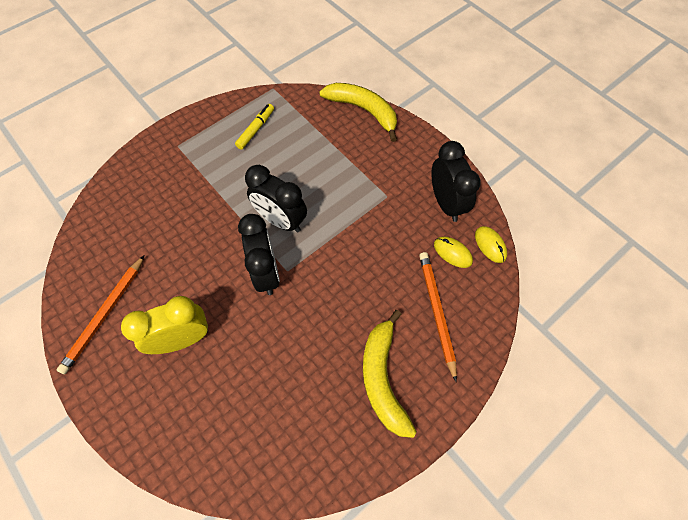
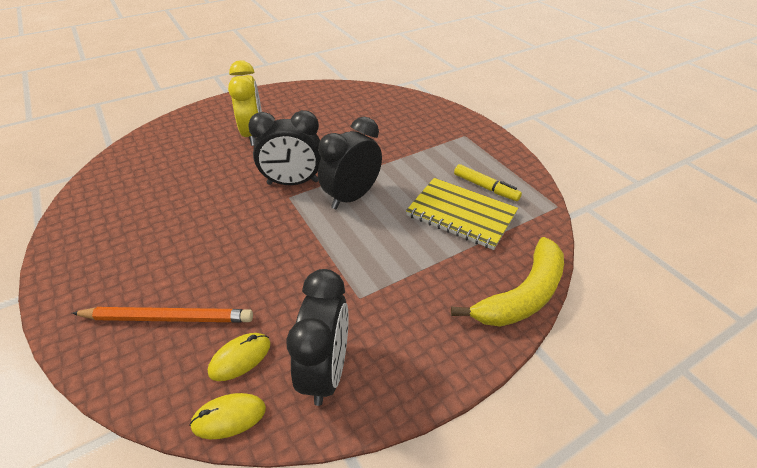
camera: 100 degrees right, 20 degrees down
orange pencil [57,255,144,374] -> none
yellow banana [363,310,417,438] -> none
black clock [431,141,481,222] -> black clock turned 75 degrees counterclockwise [286,269,349,406]
none -> yellow notebook [406,178,518,250]

